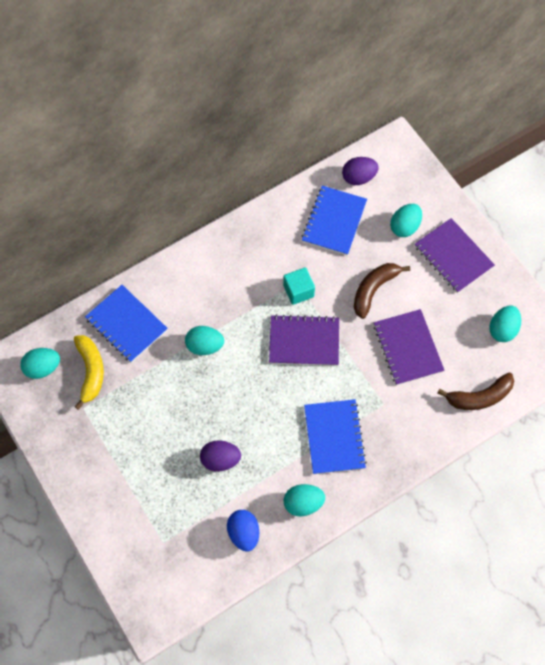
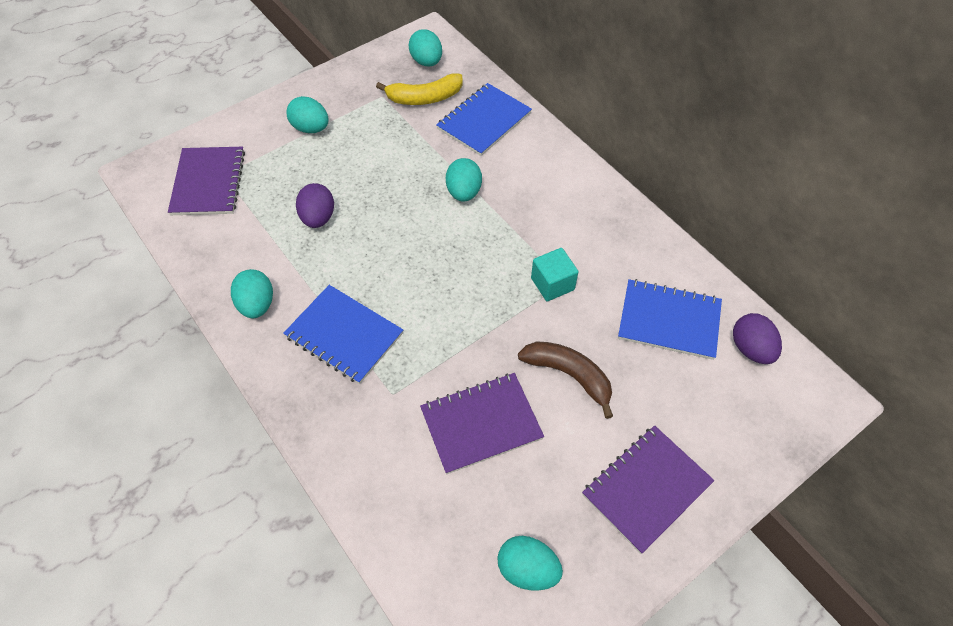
camera: 85 degrees right, 10 degrees down
blue egg [227,510,259,552] -> none
purple notebook [269,314,339,366] -> purple notebook moved to [168,147,245,215]
blue notebook [304,399,367,474] -> blue notebook turned 45 degrees clockwise [283,285,403,384]
turquoise egg [390,204,422,237] -> turquoise egg moved to [286,96,329,133]
brown banana [437,372,514,410] -> none

